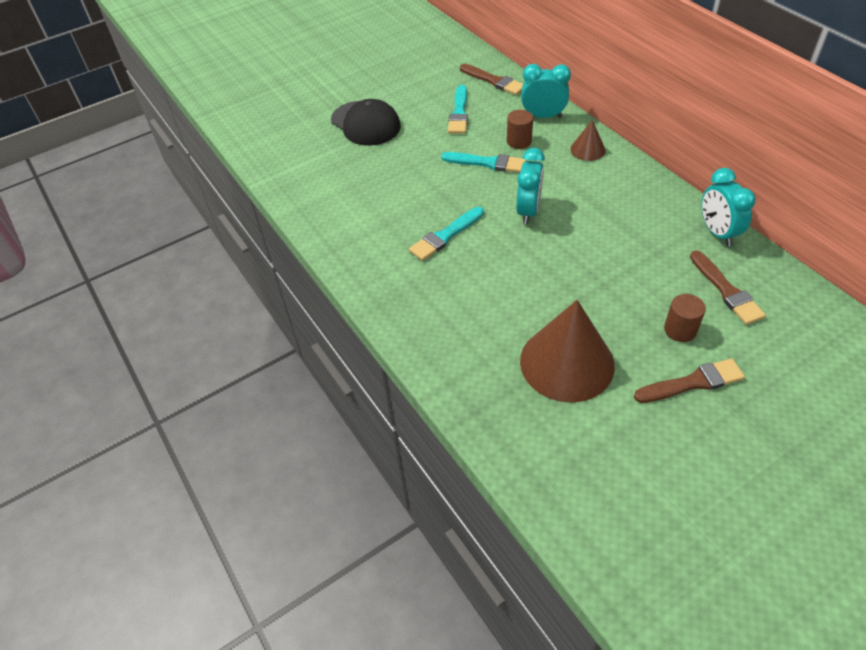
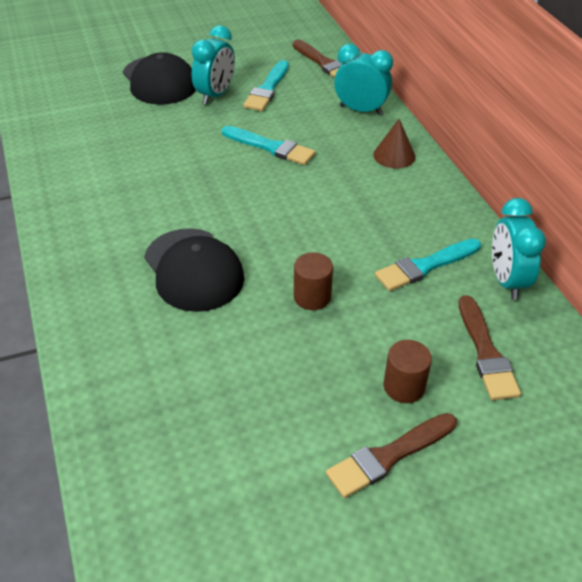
camera: 10 degrees right, 5 degrees down
turquoise brush [409,207,484,261] -> turquoise brush moved to [375,239,481,291]
brown cylinder [507,110,533,149] -> brown cylinder moved to [294,252,333,310]
turquoise clock [516,148,545,224] -> turquoise clock moved to [191,25,235,105]
brown cone [520,300,615,403] -> none
brown brush [634,358,745,403] -> brown brush turned 150 degrees clockwise [326,413,457,498]
none -> black cap [144,228,244,312]

